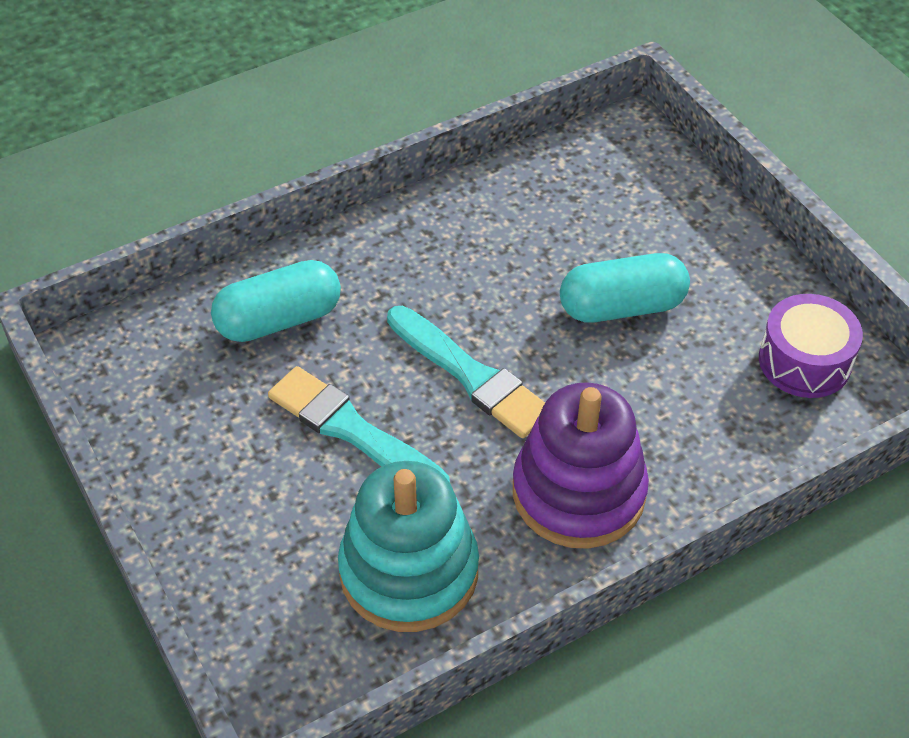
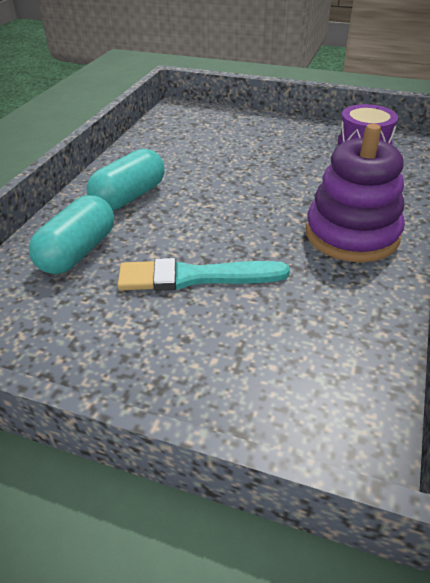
camera: 40 degrees left, 10 degrees down
turquoise stacking toy [338,461,479,632] -> none
turquoise brush [387,306,545,438] -> none
turquoise capsule [560,253,690,323] -> turquoise capsule moved to [87,149,165,211]

